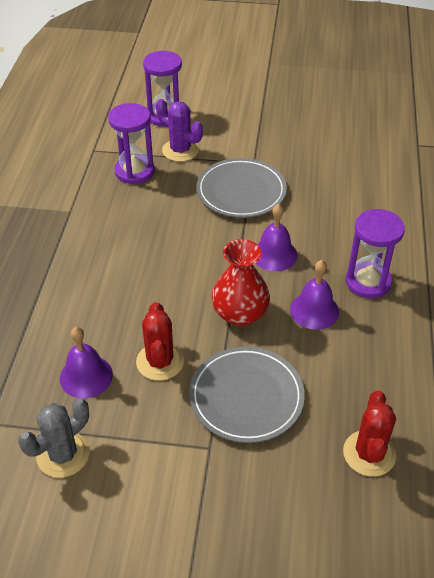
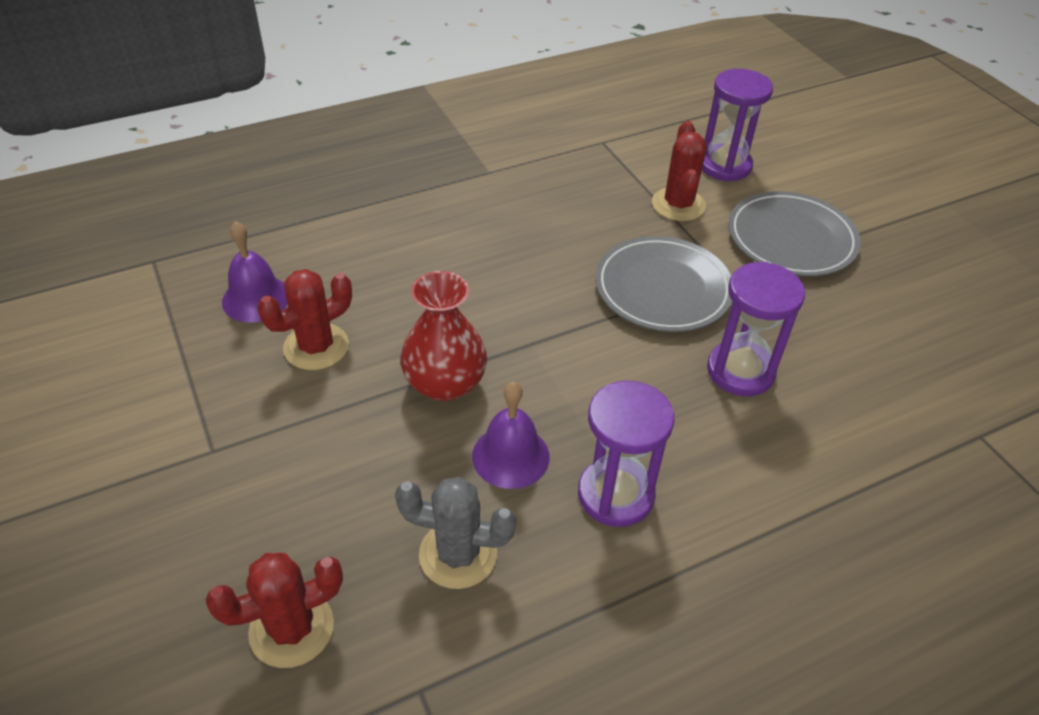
camera: 55 degrees right, 0 degrees up
grey cactus [18,399,89,478] -> grey cactus moved to [395,477,516,589]
purple hourglass [108,103,155,184] -> purple hourglass moved to [707,262,805,396]
purple cactus [156,99,203,162] -> red cactus [652,121,707,221]
grey plate [189,347,305,443] -> grey plate moved to [728,191,861,276]
purple bell [256,204,298,271] -> none

